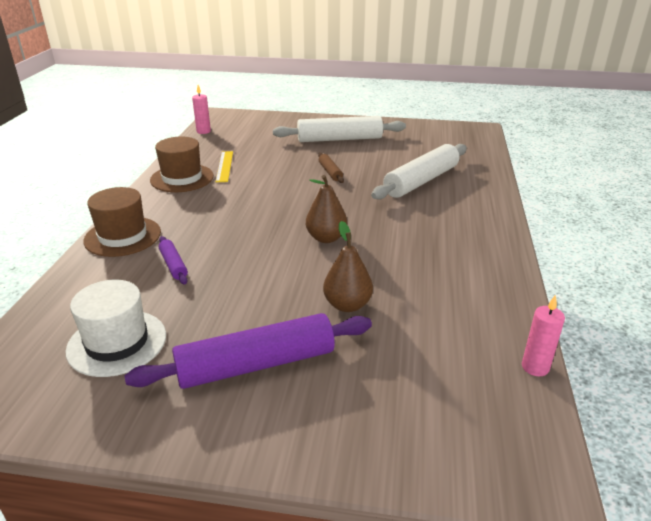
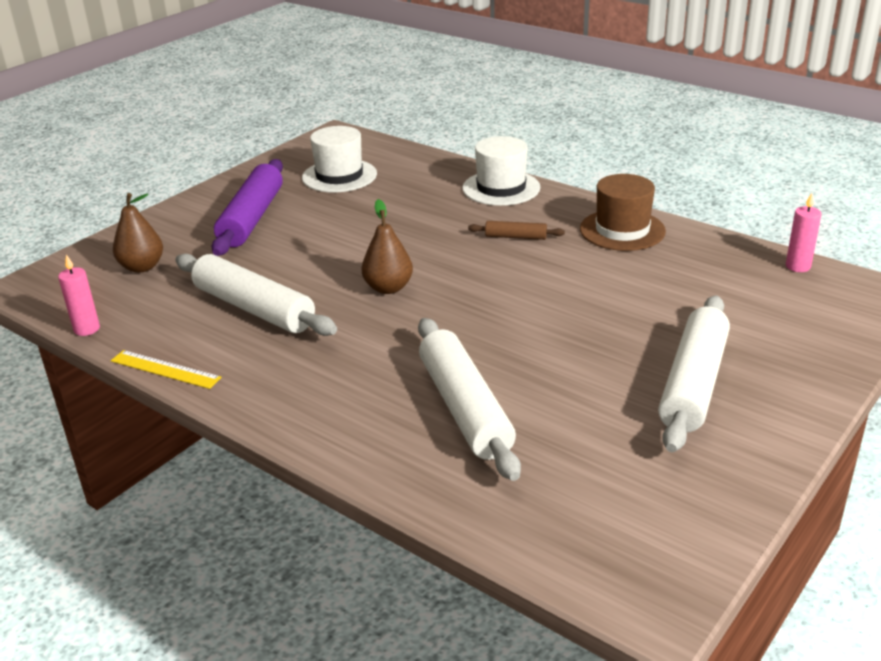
camera: 120 degrees right, 0 degrees up
brown hat [83,187,161,257] -> white hat [462,136,540,206]
purple rolling pin [159,236,188,285] -> none
yellow ruler [216,151,233,182] -> yellow ruler moved to [111,350,222,389]
brown rolling pin [318,153,344,183] -> brown rolling pin moved to [468,221,565,240]
brown pear [323,221,373,312] -> brown pear moved to [113,193,163,273]
none -> white rolling pin [175,253,337,336]

